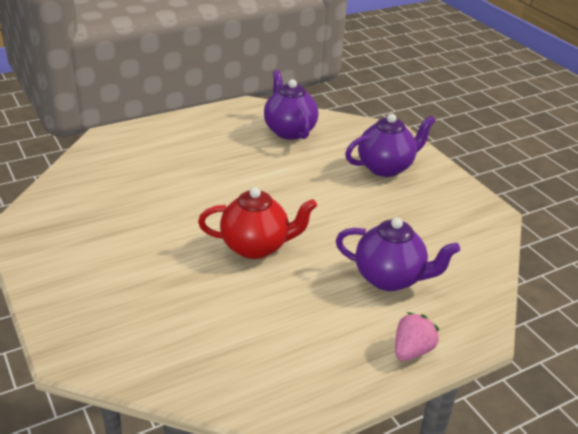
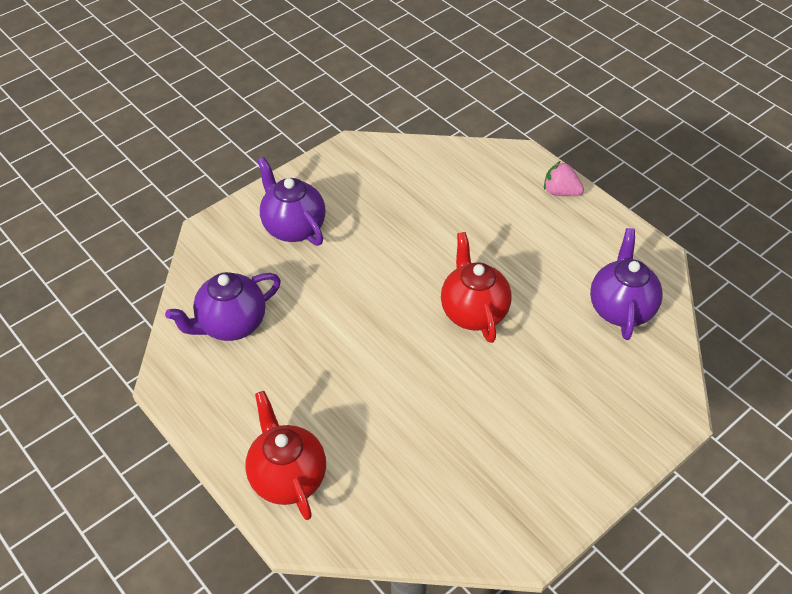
camera: 100 degrees left, 15 degrees up
purple teapot [336,217,460,291] -> purple teapot moved to [590,228,663,340]
none -> red teapot [245,391,326,520]

